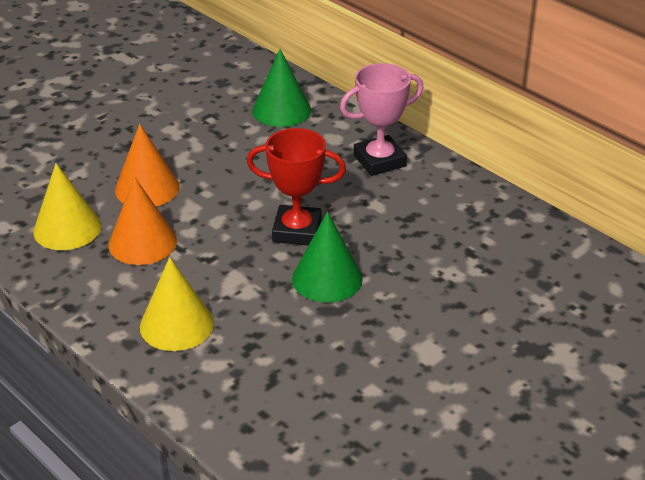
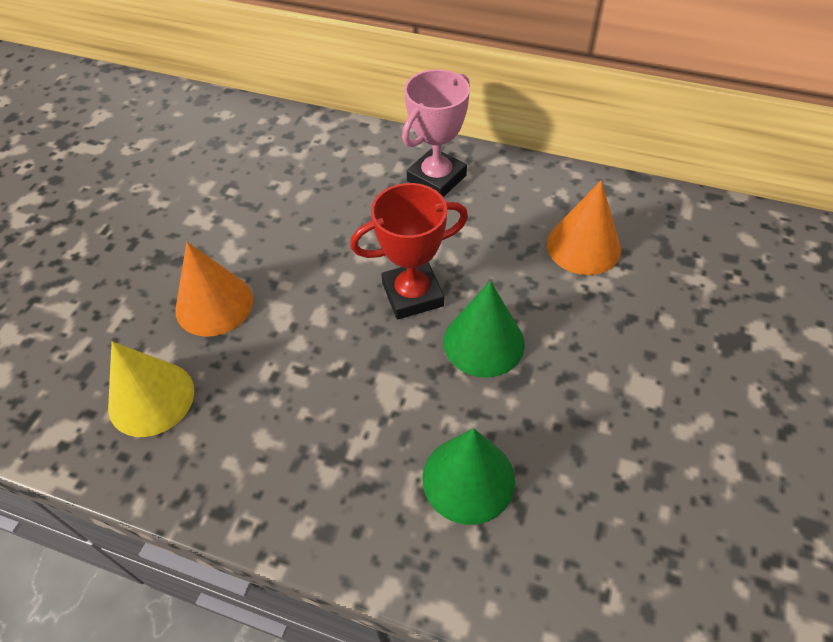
camera: 25 degrees left, 15 degrees up
orange cone [108,177,177,265] -> orange cone moved to [547,180,621,275]
yellow cone [140,257,214,351] -> none
green cone [252,49,311,127] -> green cone moved to [423,428,515,525]

